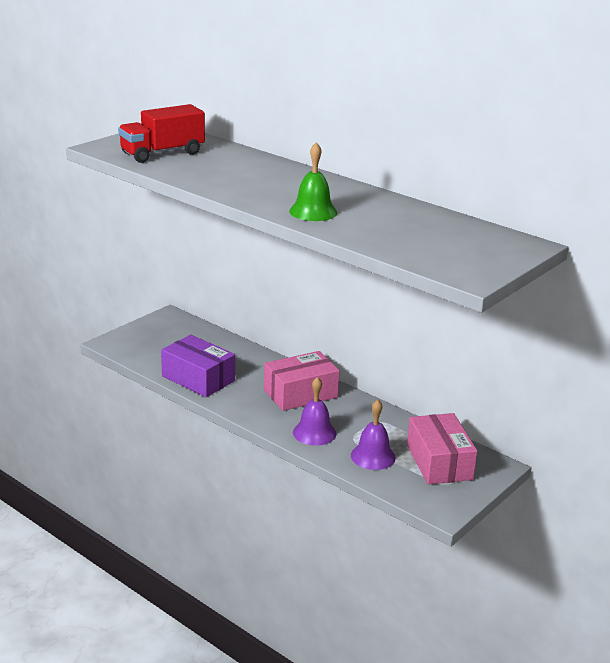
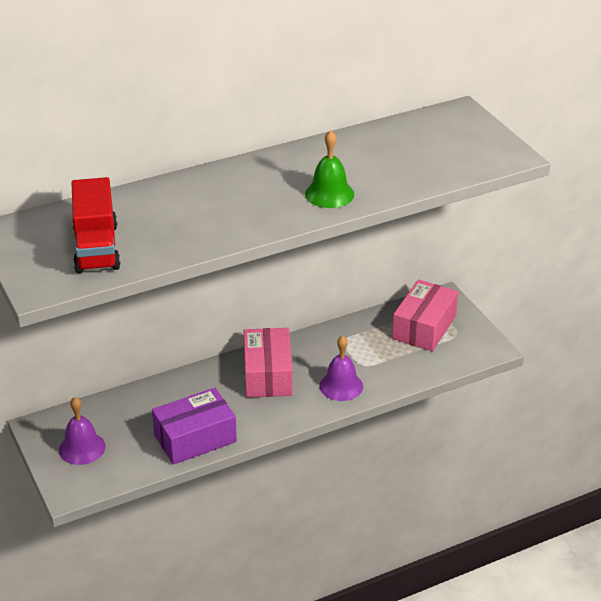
camera: 65 degrees left, 10 degrees up
purple bell [351,399,396,470] -> purple bell moved to [59,397,105,465]
pink box [407,413,478,485] -> pink box turned 75 degrees counterclockwise [392,280,458,351]

